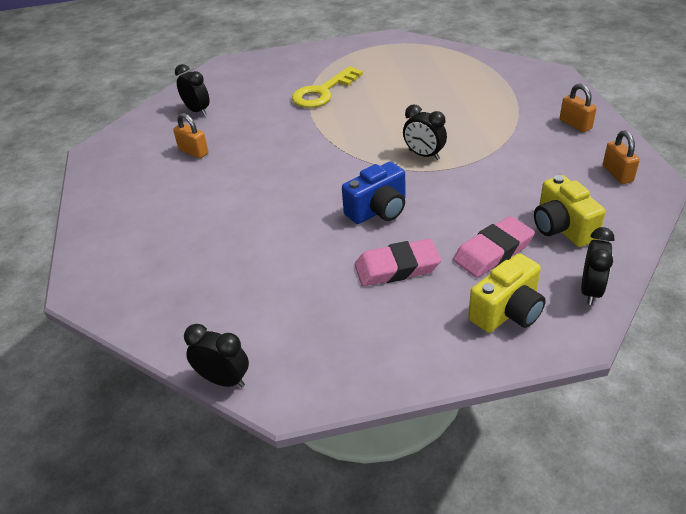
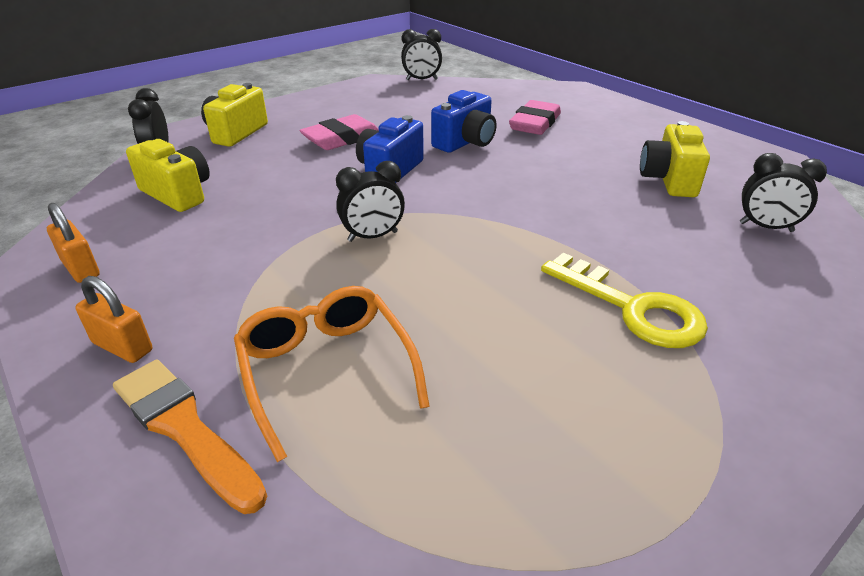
camera: 150 degrees right, 5 degrees down
orange padlock [173,113,208,158] -> yellow camera [640,121,710,197]
yellow key [292,66,363,108] -> yellow key turned 120 degrees clockwise [541,253,708,348]
black clock [403,105,447,160] -> black clock turned 150 degrees clockwise [336,161,405,242]
pink eraser [453,216,535,278] -> pink eraser moved to [509,100,561,135]
none -> orange brush [113,360,267,514]
none -> orange glasses [234,286,430,462]
none -> blue camera [431,90,497,153]

